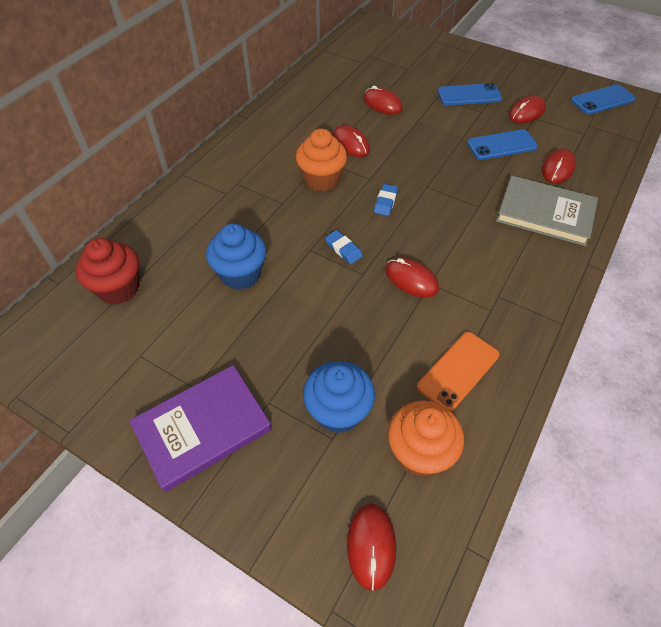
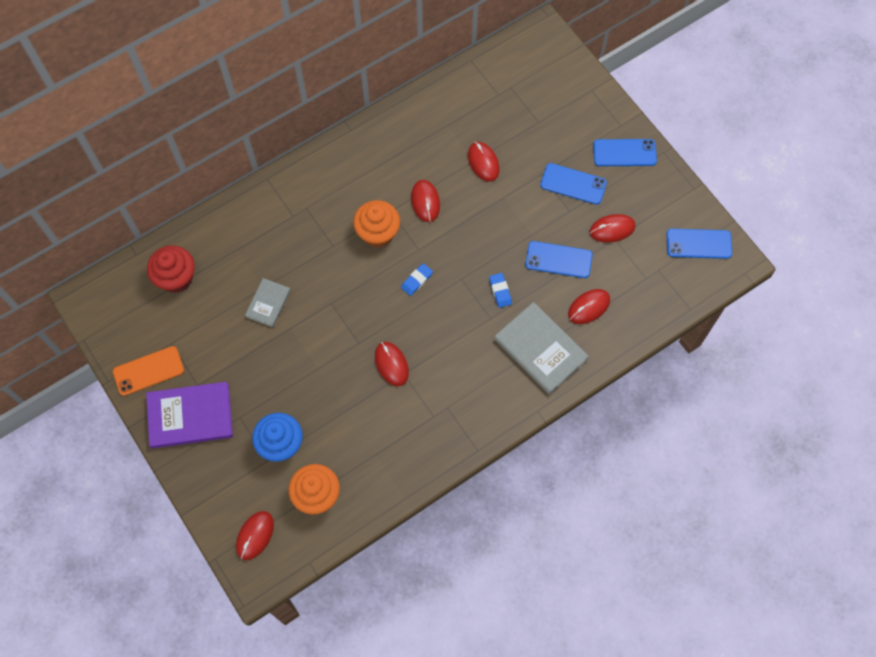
camera: 25 degrees right, 15 degrees up
blue cupcake [206,224,267,290] -> grey book [245,278,291,327]
blue eraser [325,230,363,264] -> blue eraser moved to [489,273,512,308]
orange phone [417,332,500,412] -> orange phone moved to [113,346,184,396]
none -> blue phone [593,139,657,166]

